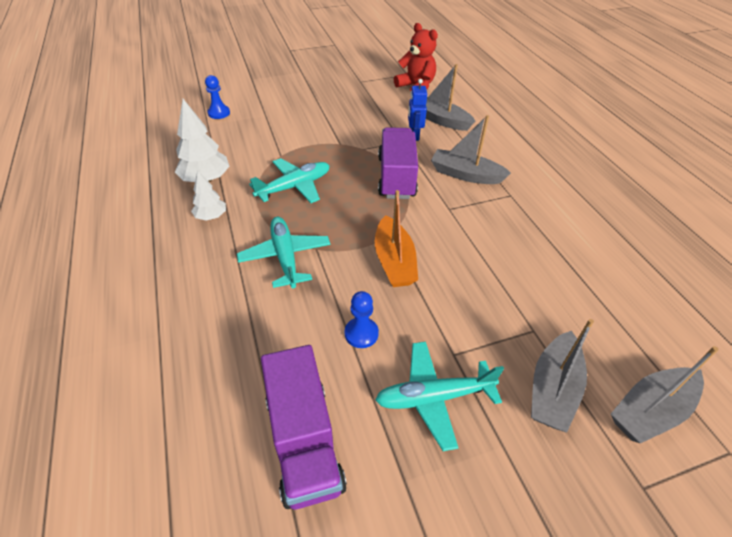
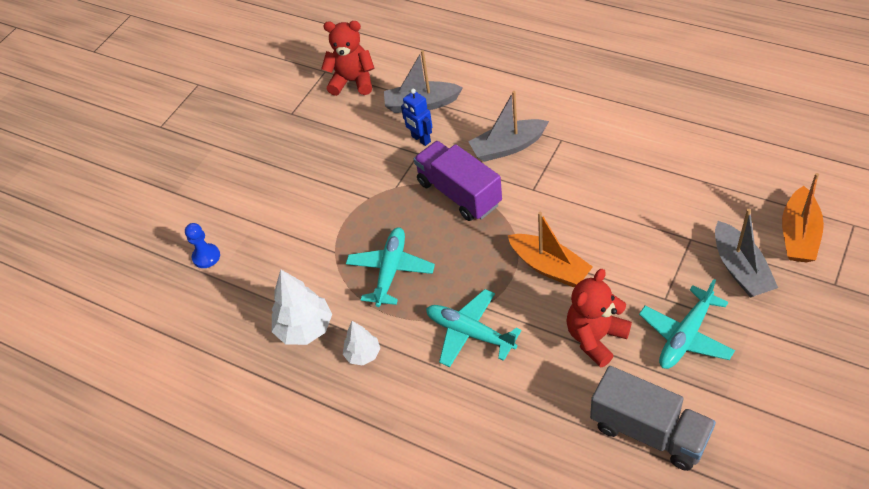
camera: 35 degrees left, 5 degrees up
purple truck [261,345,347,509] -> grey truck [590,366,716,471]
blue pawn [345,291,379,348] -> red teddy bear [566,269,632,367]
grey boat [611,346,719,443] -> orange boat [782,173,824,263]

